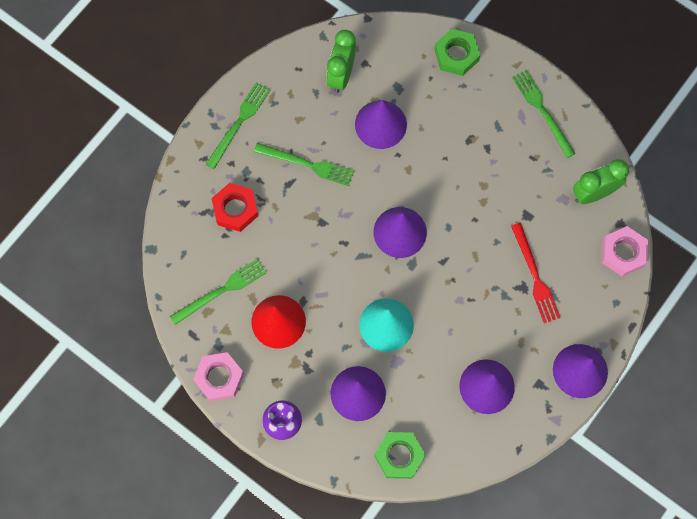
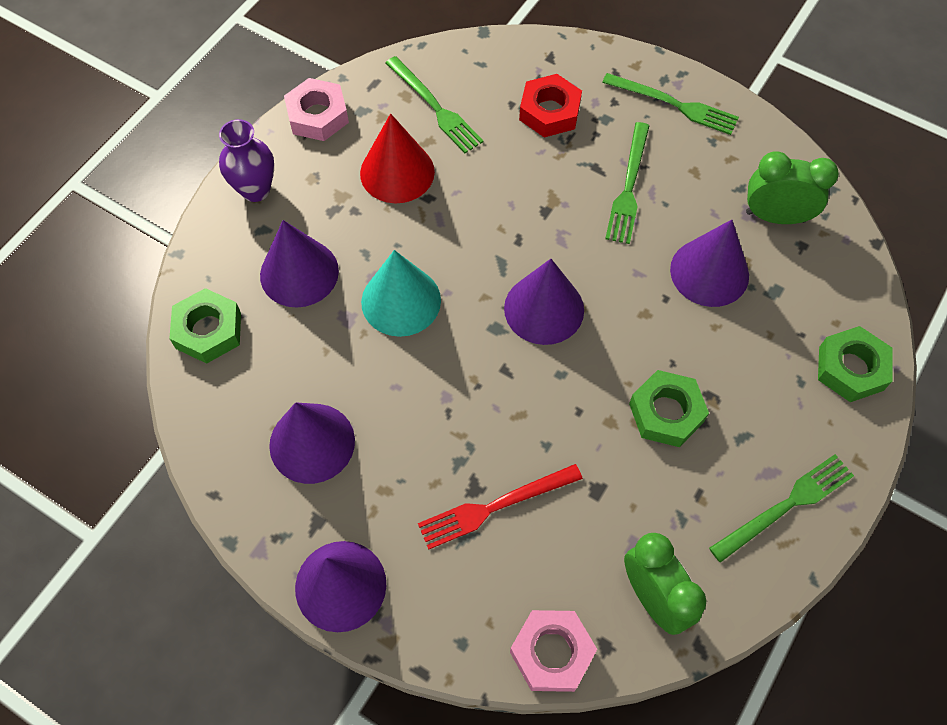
camera: 85 degrees right, 10 degrees down
none -> green nut [629,370,709,447]

